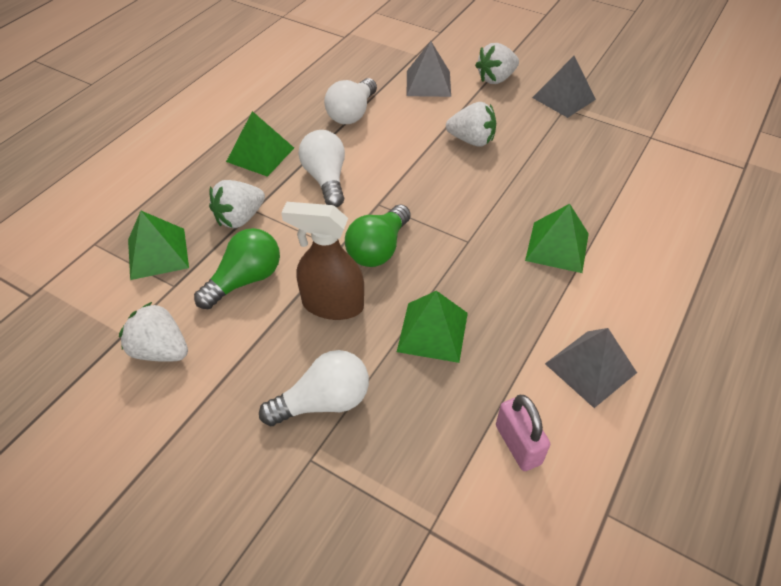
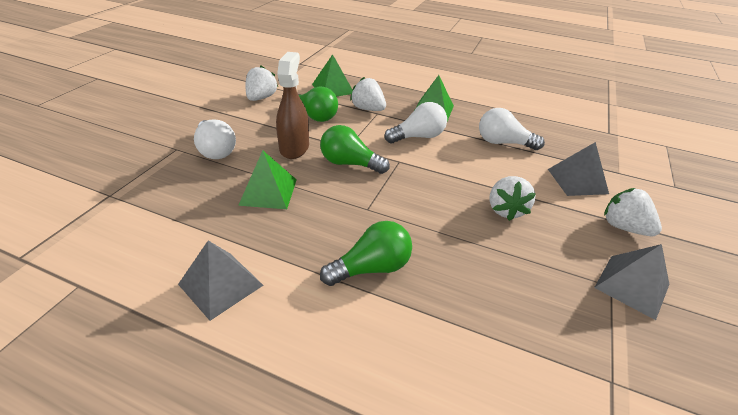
camera: 80 degrees right, 10 degrees down
pink padlock [496,395,550,471] -> none
green pyramid [525,204,589,273] -> green light bulb [320,221,412,286]

